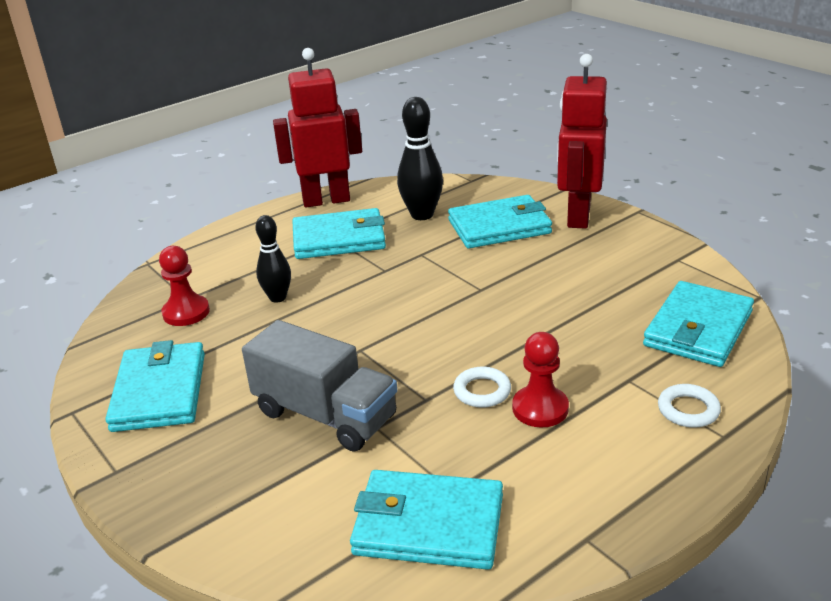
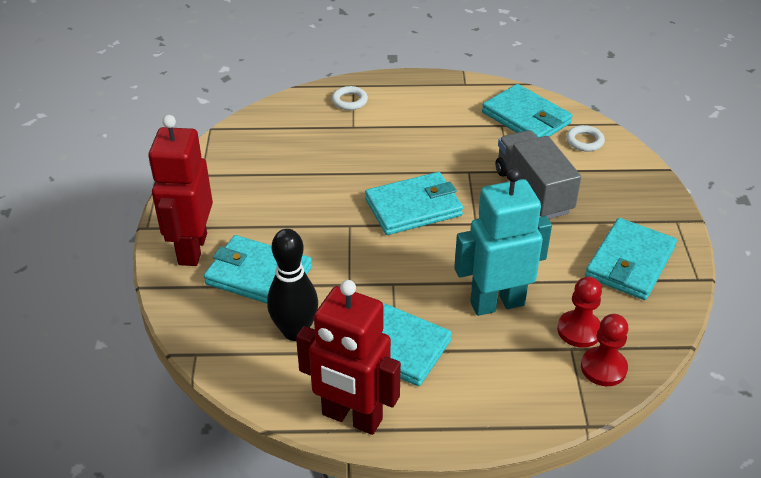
camera: 145 degrees left, 10 degrees up
black bowling pin [256,215,291,303] -> turquoise robot [454,168,552,316]
white ring [453,367,511,408] -> white ring moved to [566,125,605,152]
red pawn [512,332,569,428] -> red pawn moved to [581,314,628,386]
red robot [557,54,607,229] -> red robot turned 135 degrees clockwise [148,115,213,266]
turquoise wallet [643,281,754,367] -> turquoise wallet moved to [365,172,463,235]

